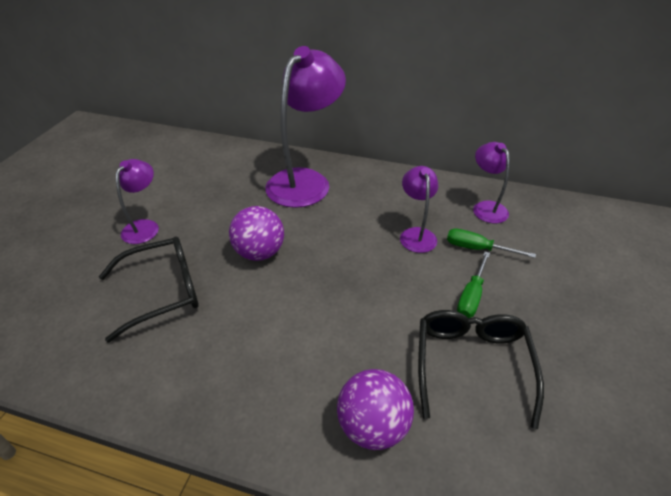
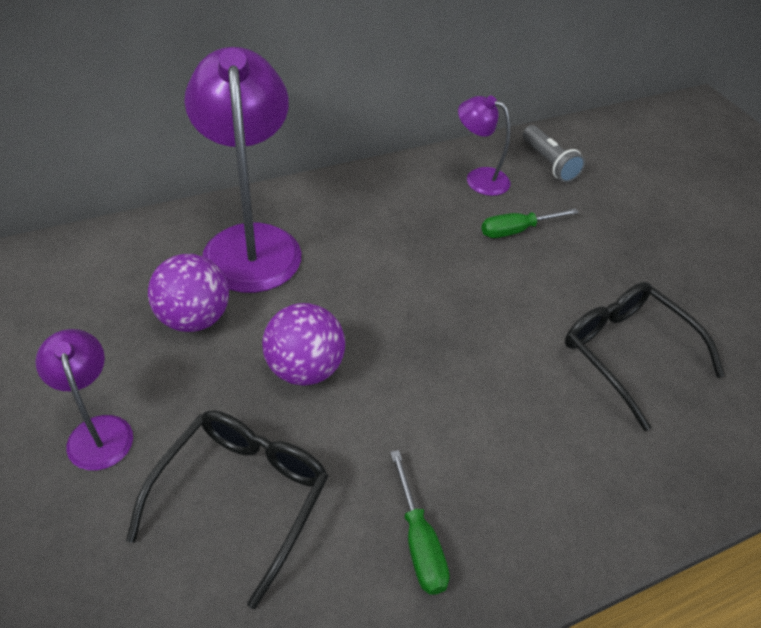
camera: 45 degrees left, 5 degrees up
purple ball [337,369,414,450] -> purple ball moved to [148,254,229,332]
purple lamp [400,166,438,253] -> none
green screwdriver [457,251,490,318] -> green screwdriver moved to [390,450,450,595]
none -> grey flashlight [523,125,586,183]

